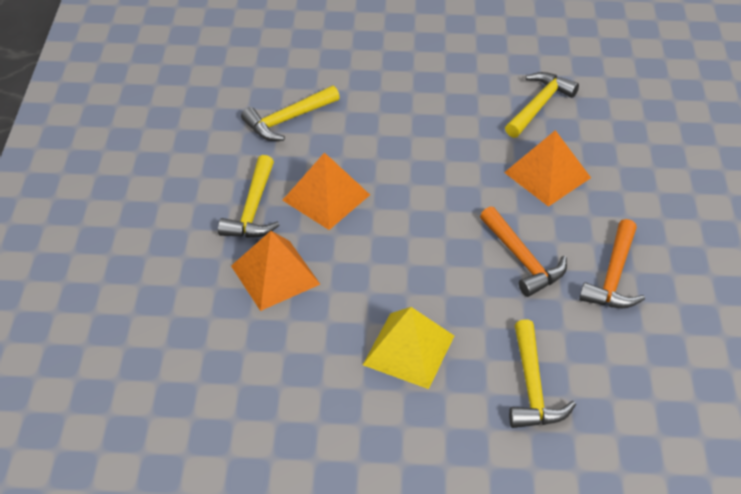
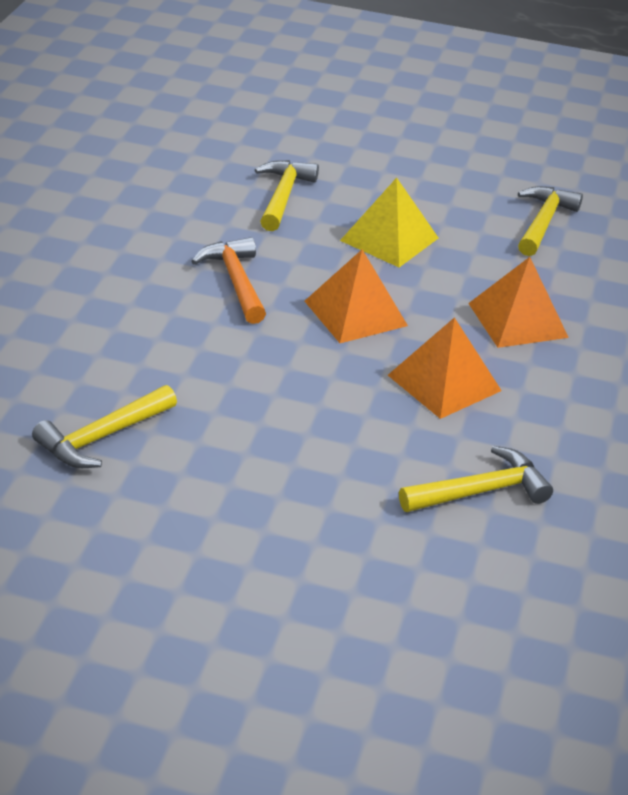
camera: 170 degrees left, 10 degrees down
yellow hammer [218,155,280,238] -> yellow hammer moved to [518,186,583,256]
orange pyramid [504,130,591,207] -> orange pyramid moved to [304,249,408,343]
orange hammer [579,219,645,308] -> none

